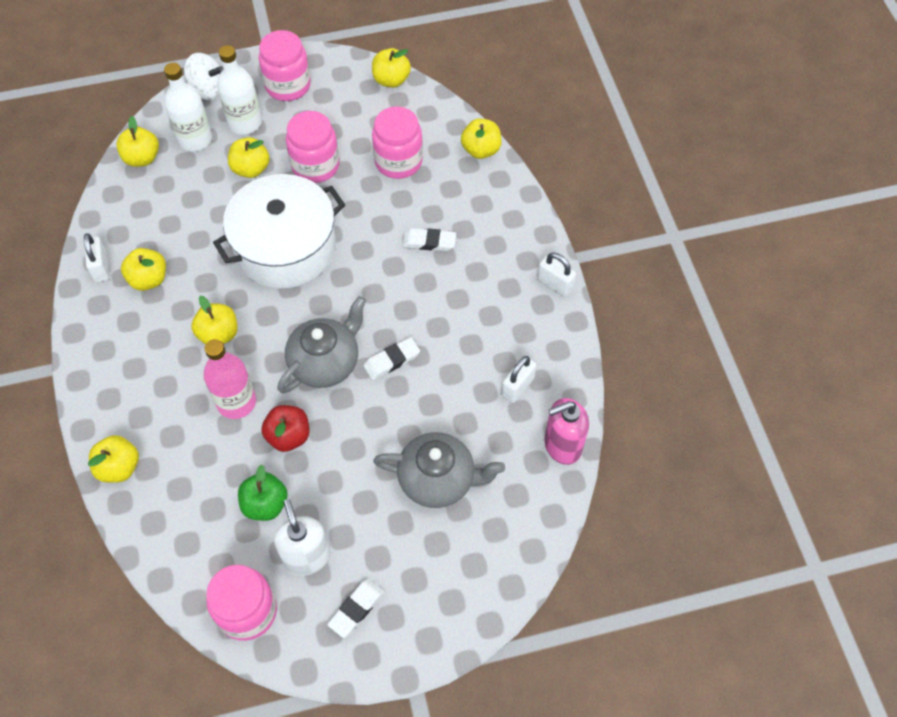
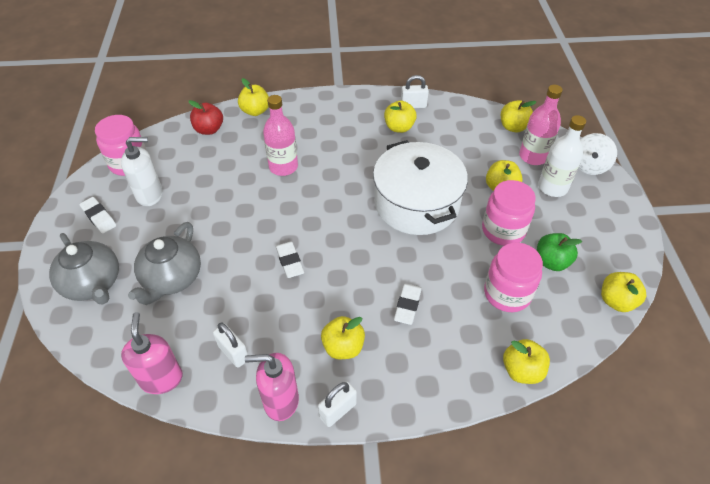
camera: 100 degrees right, 10 degrees down
white bottle [164,63,212,151] -> pink bottle [519,85,563,165]
yellow apple [191,296,238,344] -> yellow apple moved to [321,316,365,359]
green apple [238,465,288,521] -> green apple moved to [537,233,582,271]
pink jar [259,30,311,101] -> none
red apple [261,405,309,452] -> red apple moved to [189,100,223,135]
grey teapot [277,296,366,393] -> grey teapot moved to [49,233,119,304]
none -> pink soap dispenser [245,353,299,421]

